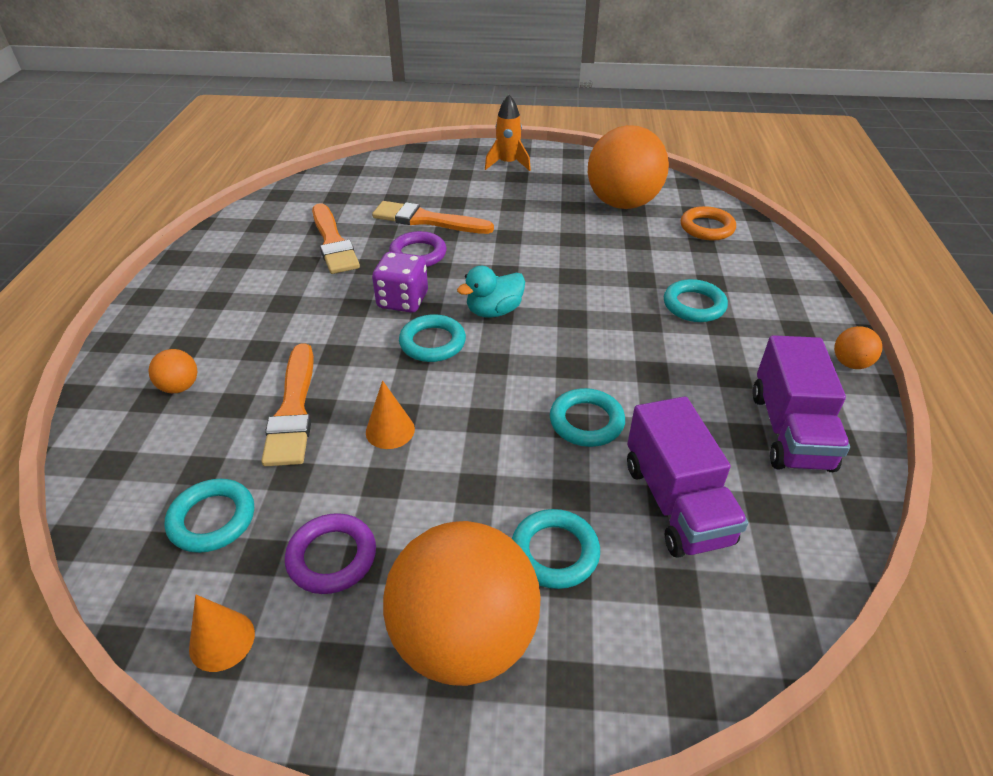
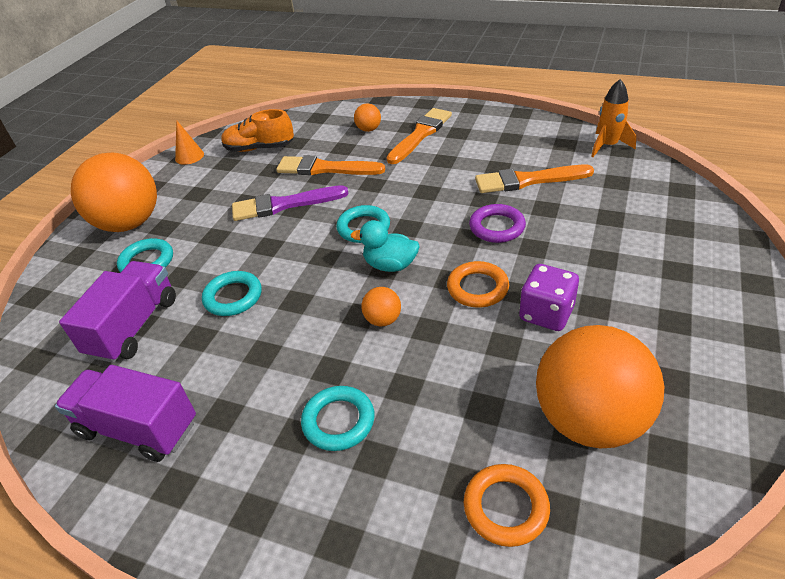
camera: 110 degrees right, 0 degrees up
turquoise ring [165,479,254,553] -> orange shoe [221,109,294,152]
purple ring [285,513,376,594] -> none
orange cone [366,380,415,449] -> purple brush [232,185,349,221]
orange brush [372,201,494,234] -> orange brush moved to [386,108,452,164]
purple dice [372,252,428,313] -> purple dice moved to [519,264,579,331]
turquoise duck [457,266,525,318] -> turquoise duck turned 60 degrees counterclockwise [351,220,419,272]
orange rocket [485,95,531,171] -> orange rocket moved to [591,79,636,157]
purple truck [627,396,748,558] -> purple truck turned 105 degrees clockwise [59,261,176,363]
orange ball [834,326,883,369] -> orange ball moved to [361,287,401,326]
none -> orange ring [447,261,509,308]

